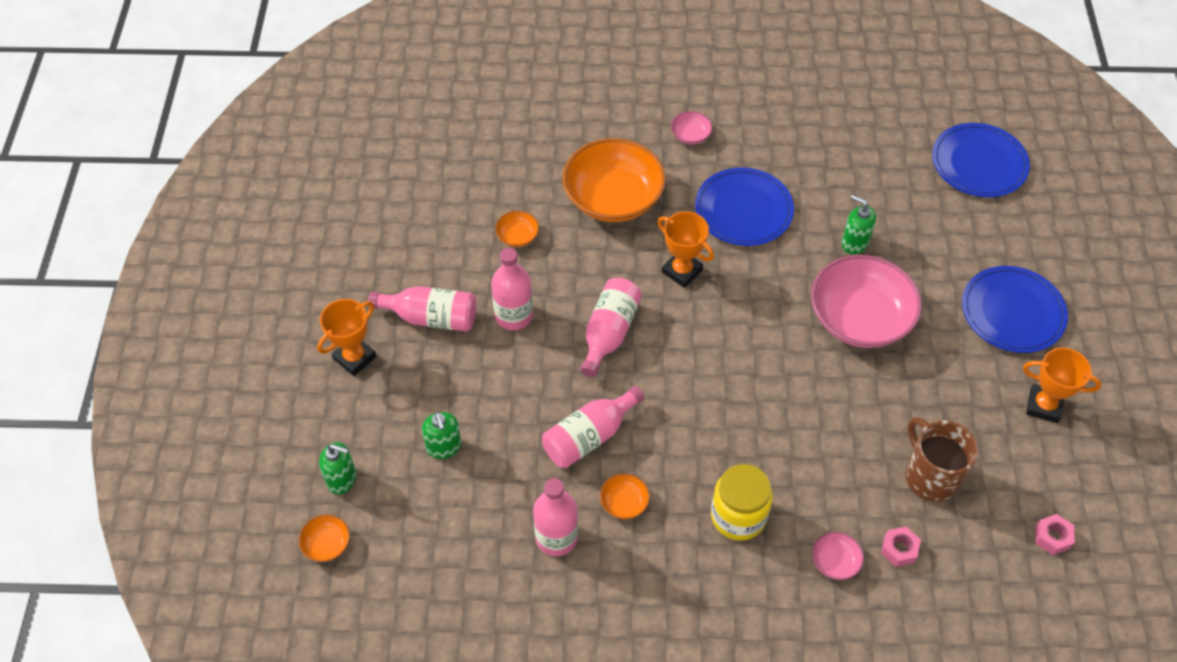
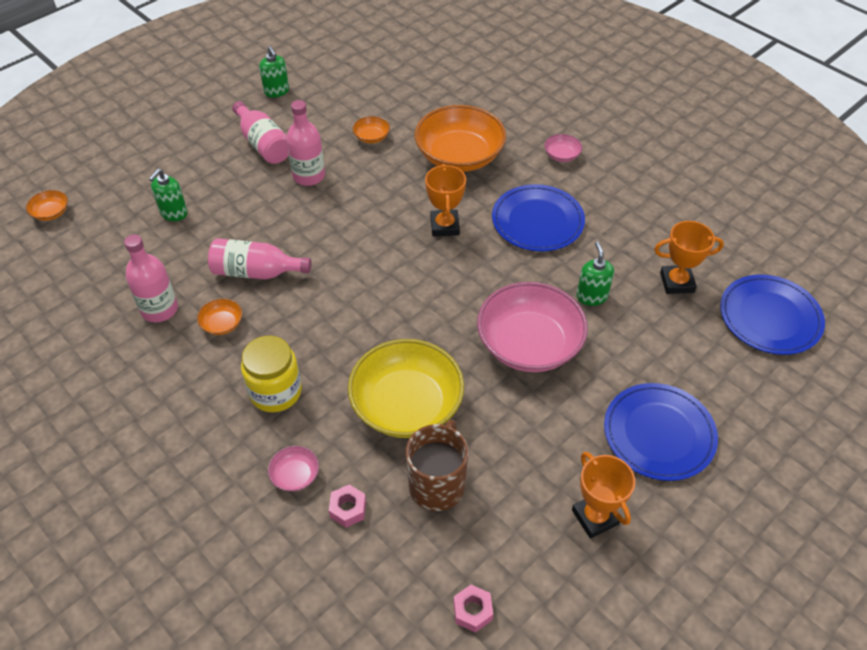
camera: 45 degrees right, 5 degrees down
orange trophy [317,299,376,376] -> orange trophy moved to [654,221,724,294]
green soap dispenser [319,442,357,495] -> green soap dispenser moved to [259,46,289,98]
pink bottle [581,278,642,377] -> none
none -> yellow bowl [348,339,464,438]

